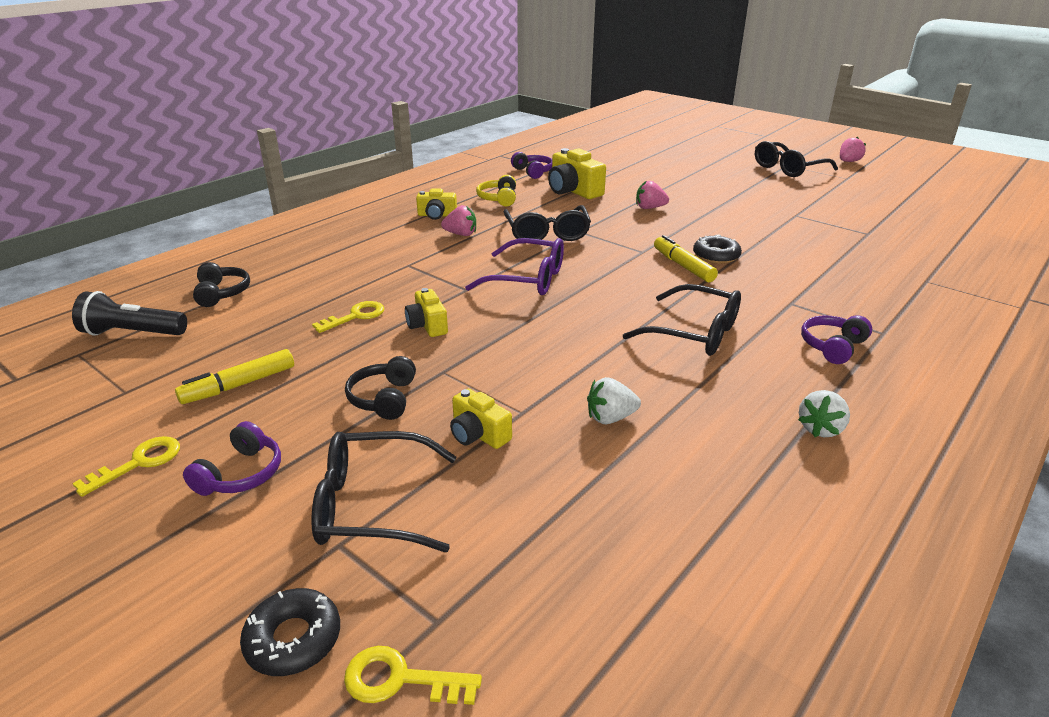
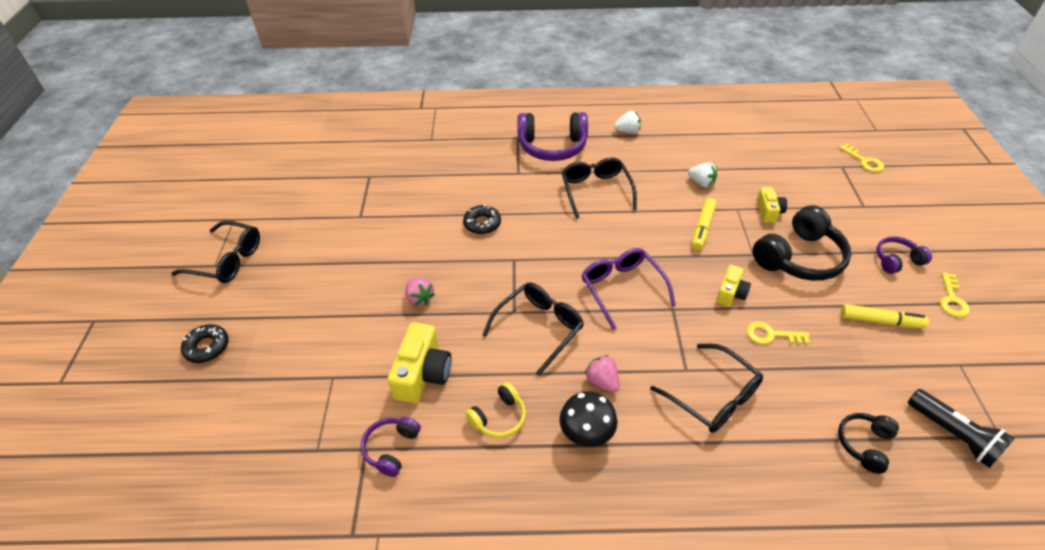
camera: 130 degrees left, 15 degrees up
yellow key [72,436,180,497] -> yellow key turned 75 degrees counterclockwise [940,272,970,317]
black donut [240,588,340,676] -> black donut moved to [181,324,229,363]
black glasses [311,431,456,552] -> black glasses moved to [650,344,763,433]
black headphones [345,356,416,420] -> black headphones [752,205,852,281], size x1.88
yellow camera [416,188,457,220] -> black mushroom [559,391,617,447]
yellow marker [654,235,718,282] -> yellow marker moved to [692,198,717,250]
purple headphones [801,316,872,364] -> purple headphones [517,112,588,161], size x1.88
pink strawberry [840,137,866,162] -> none

